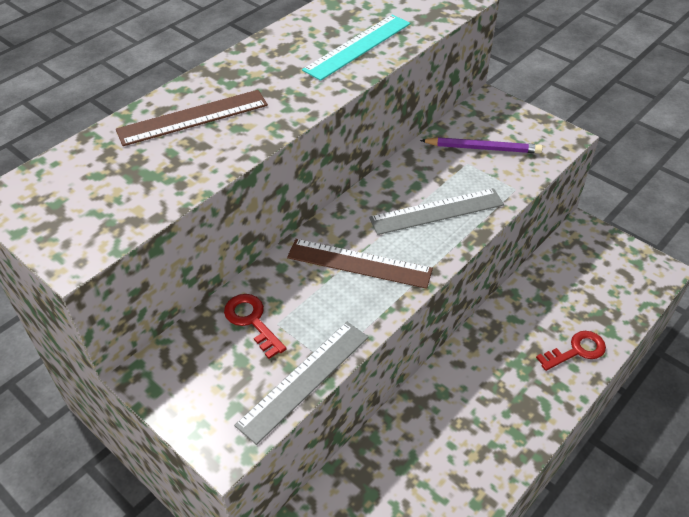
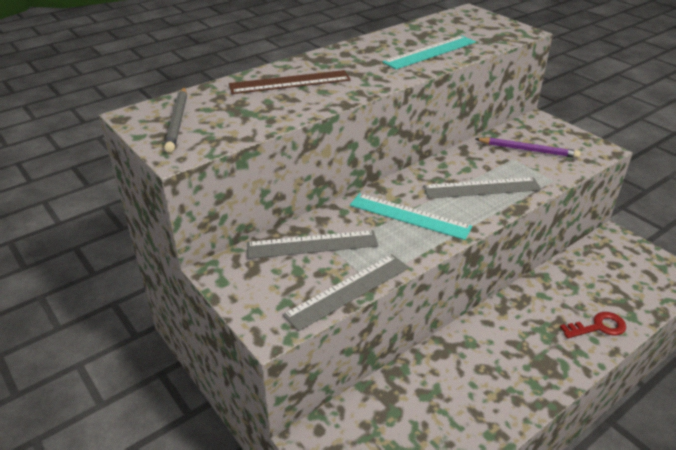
camera: 10 degrees right, 10 degrees down
red key [224,294,287,359] -> grey ruler [247,230,378,259]
brown ruler [287,239,433,289] -> turquoise ruler [350,193,472,240]
none -> grey pencil [164,87,187,153]

